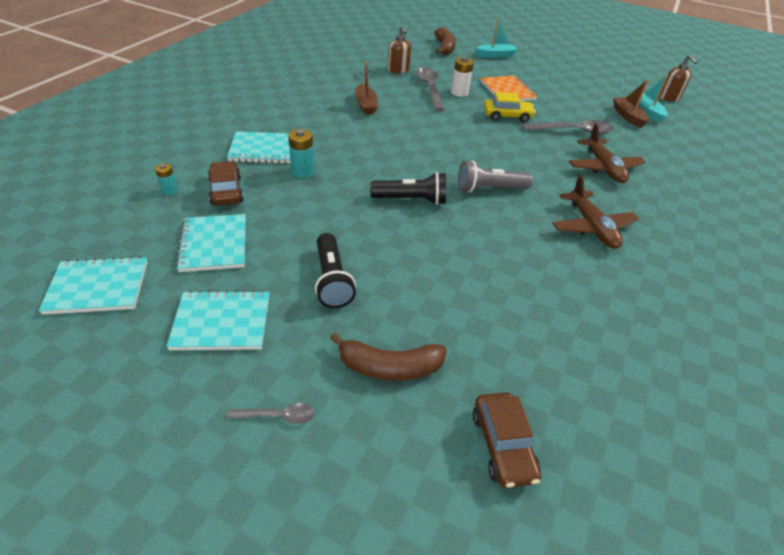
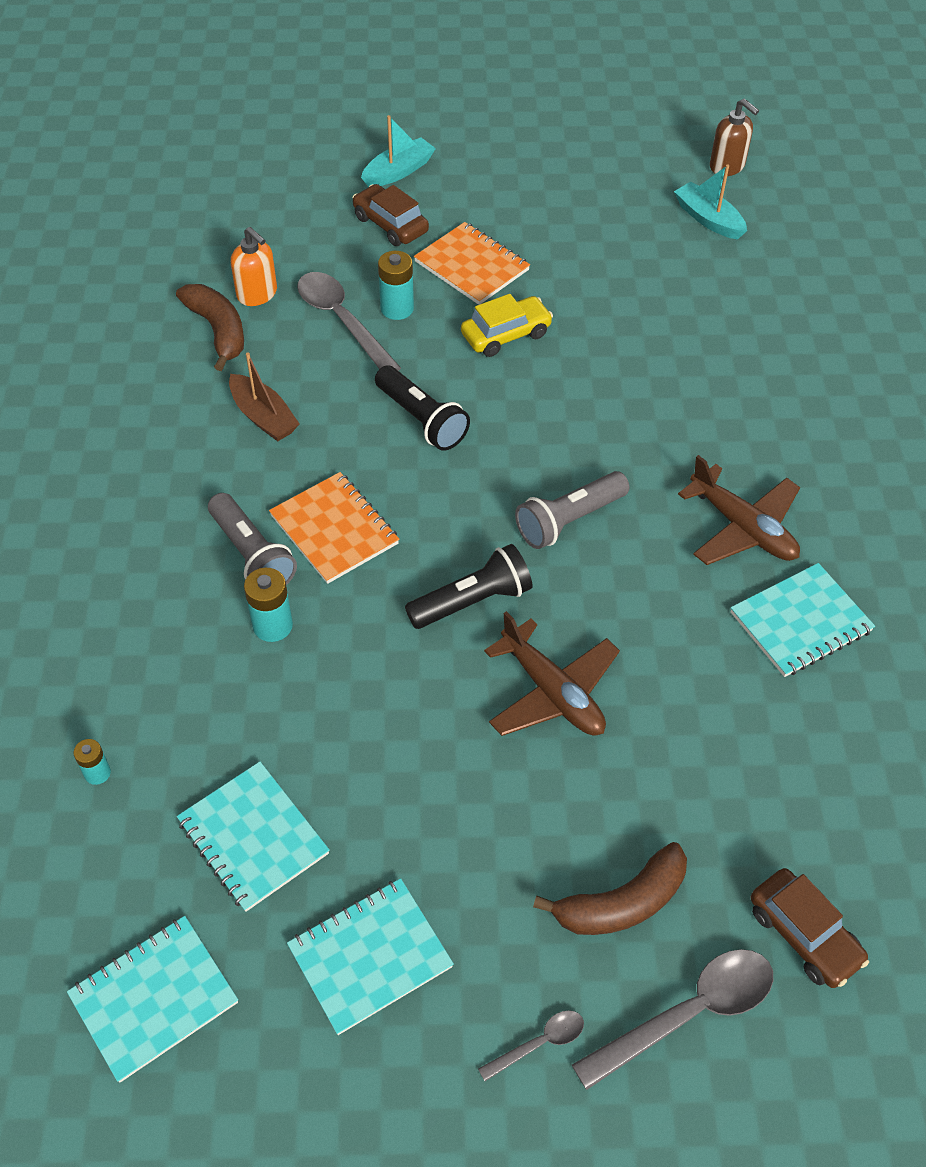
camera: 25 degrees left, 10 degrees up
brown car [208,161,244,206] -> brown car moved to [352,184,429,246]
turquoise notebook [227,131,291,164] -> turquoise notebook moved to [731,563,875,677]
black flashlight [315,233,356,308] -> black flashlight moved to [375,366,470,451]
brown soap dispenser [388,26,411,74] -> orange soap dispenser [231,227,277,306]
brown banana [434,27,456,55] -> brown banana moved to [176,284,244,371]
white battery [451,57,474,97] -> turquoise battery [378,251,414,320]
grey spoon [522,120,614,135] -> grey spoon moved to [572,949,773,1090]
brown plane [569,124,646,183] -> brown plane moved to [484,611,620,736]
brown boat [613,79,649,128] -> none
none -> grey flashlight [208,493,297,585]
none -> orange notebook [269,472,399,584]

